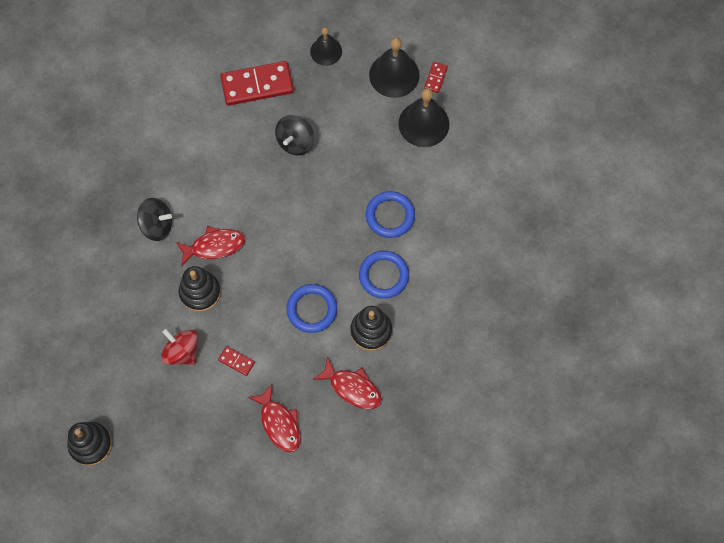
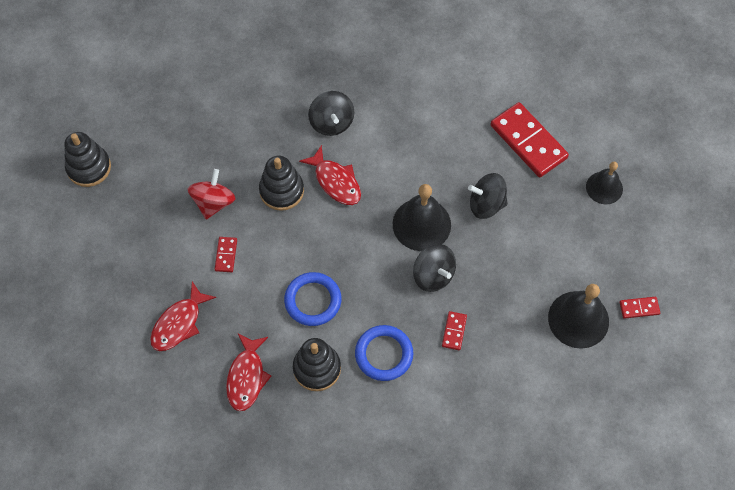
camera: 65 degrees right, 5 degrees down
blue ring [366,191,415,238] -> red domino [442,311,467,350]
black bell [369,37,420,98] -> black bell moved to [393,184,451,251]
none -> black spinning top [413,244,456,292]

